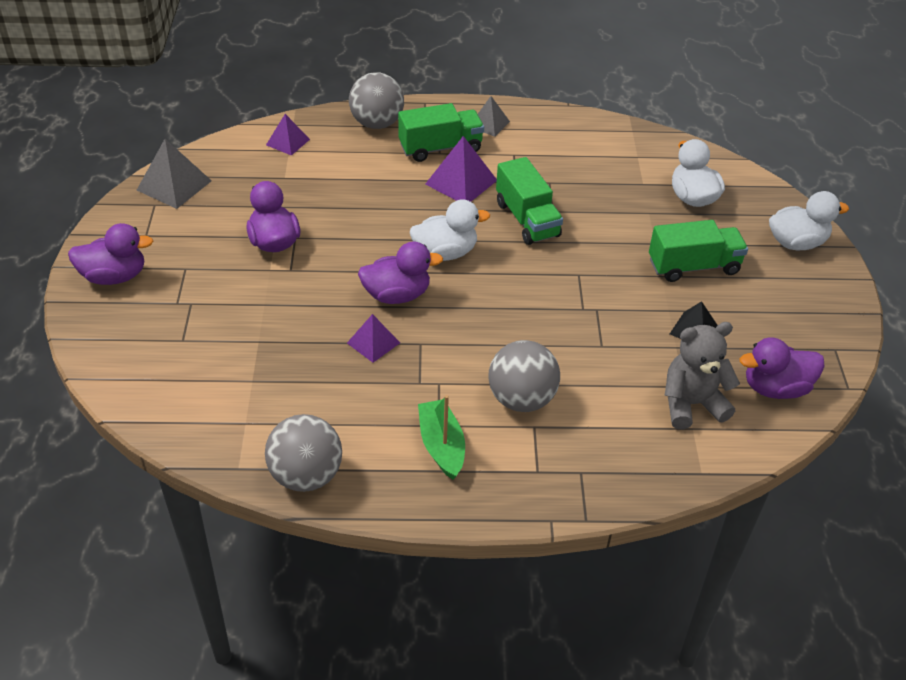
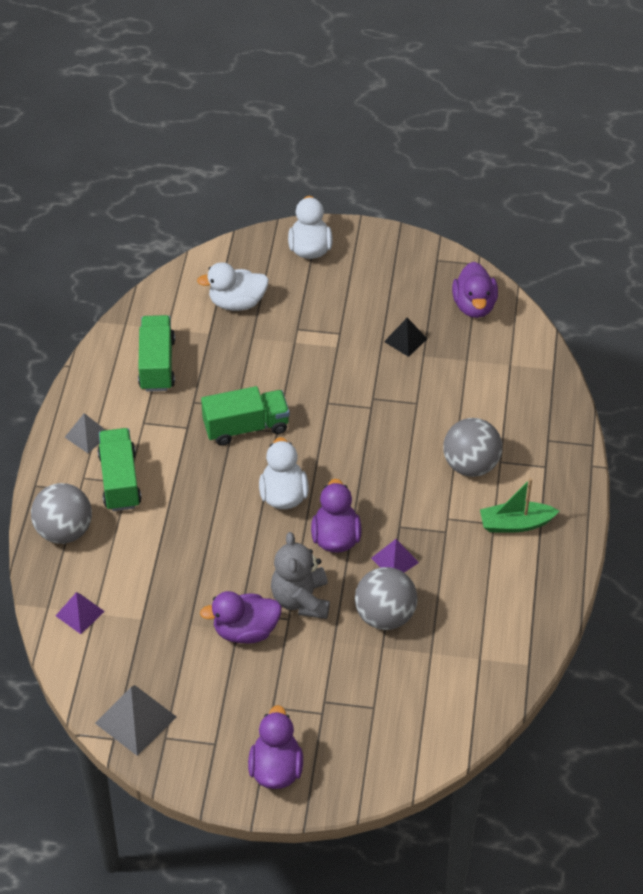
camera: 80 degrees left, 5 degrees up
grey ball [265,414,342,492] -> grey ball moved to [355,567,418,630]
purple pyramid [425,136,497,202] -> none
green truck [649,220,748,282] -> green truck moved to [138,315,175,392]
grey teddy bear [665,322,740,429] -> grey teddy bear moved to [271,532,330,619]

